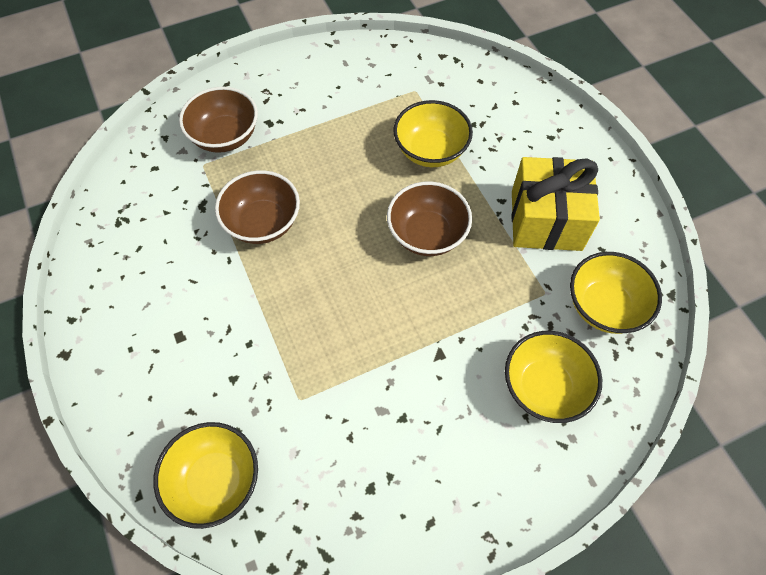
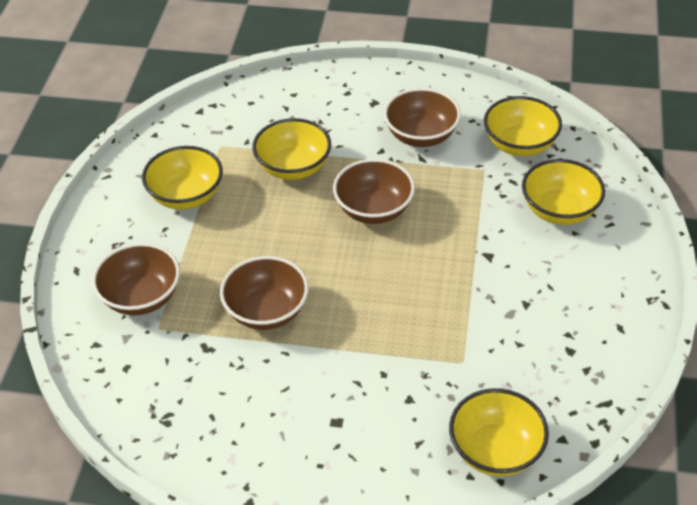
camera: 55 degrees left, 15 degrees down
yellow gift [511,157,600,251] -> brown bowl [384,88,461,147]
none -> yellow bowl [142,146,223,210]

